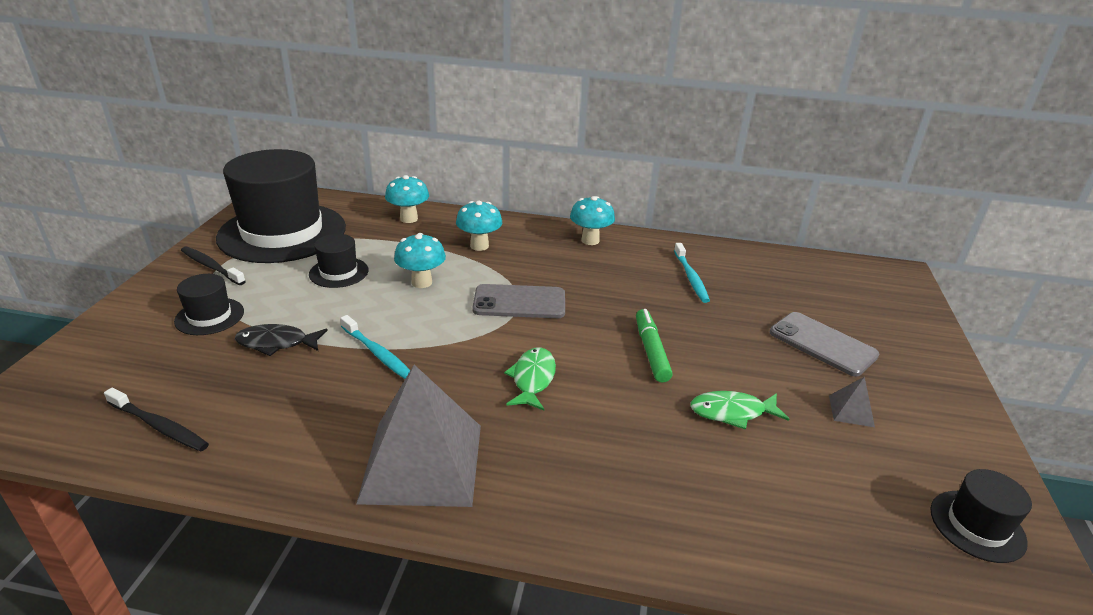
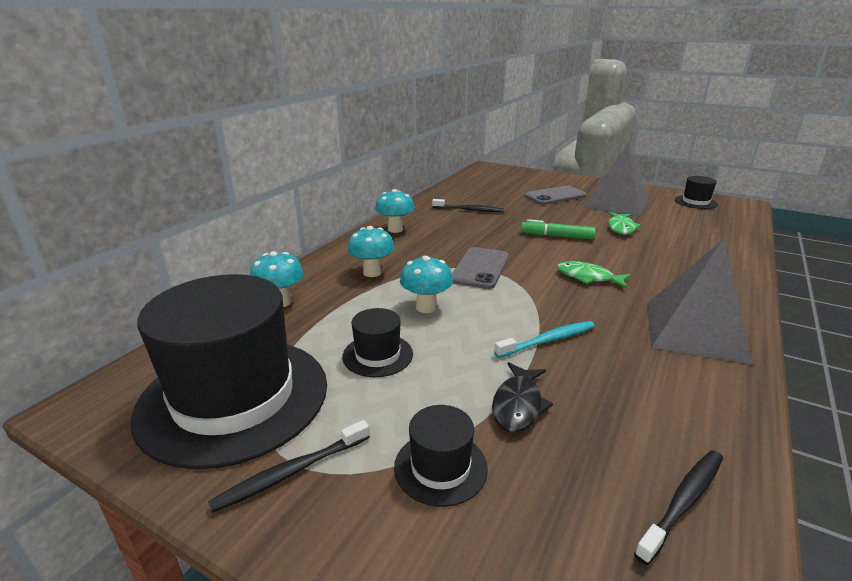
camera: 70 degrees left, 5 degrees down
turquoise toothbrush [674,243,710,303] -> black toothbrush [432,199,504,212]
grey pyramid [829,377,875,427] -> grey pyramid [584,142,649,217], size x2.49

